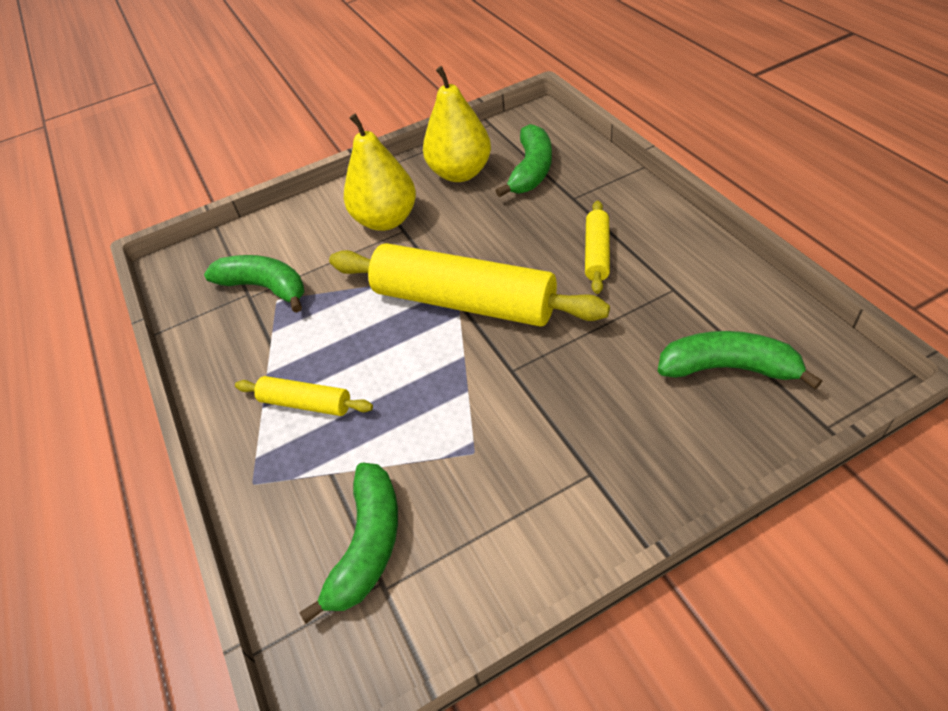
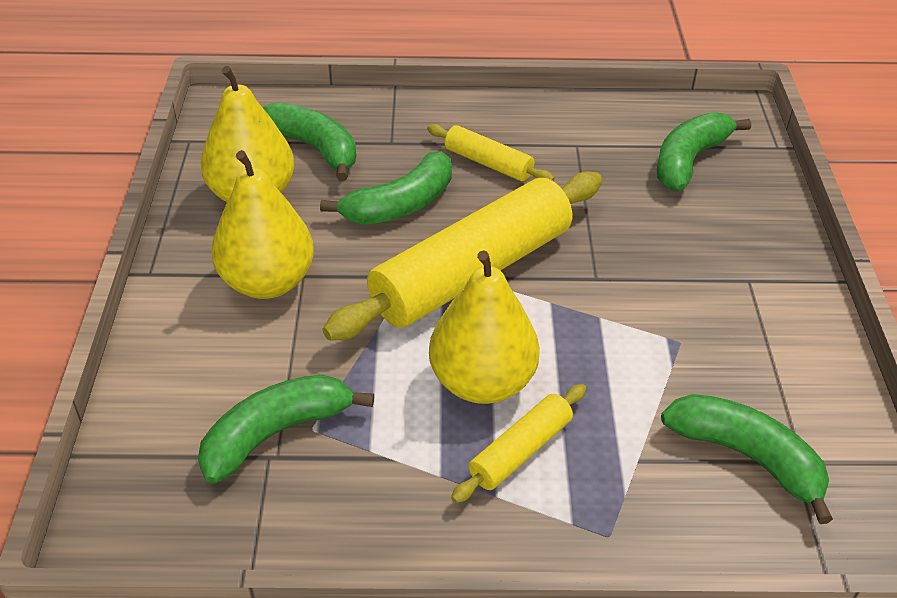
camera: 70 degrees left, 5 degrees down
none -> green banana [320,151,452,225]
none -> yellow pear [429,250,540,404]

